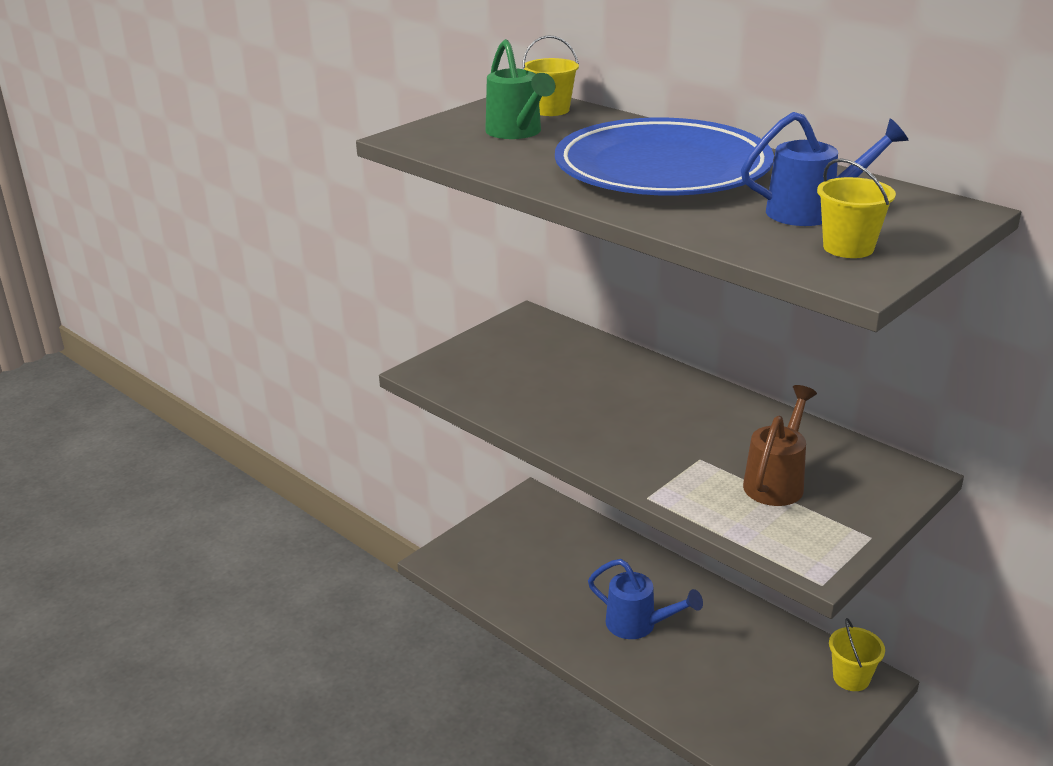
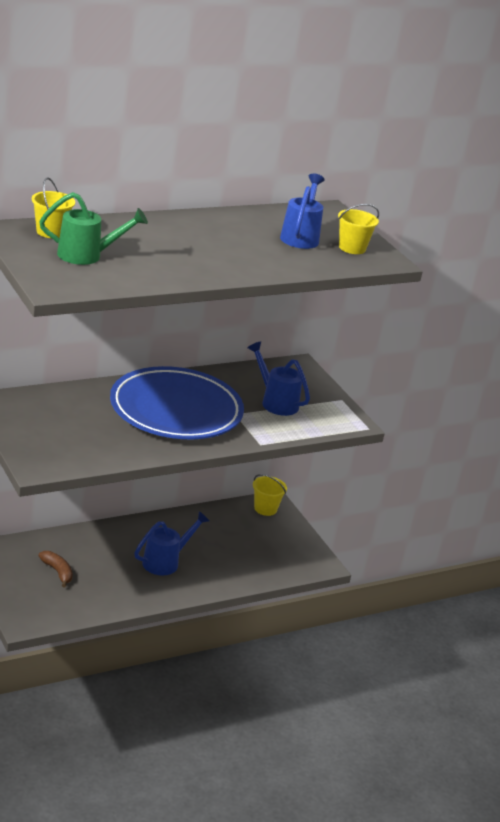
camera: 75 degrees left, 0 degrees up
blue plate [555,118,774,196] -> blue plate moved to [110,366,244,439]
brown watering can [743,385,817,506] -> blue watering can [247,341,310,416]
none -> brown banana [38,551,73,588]

